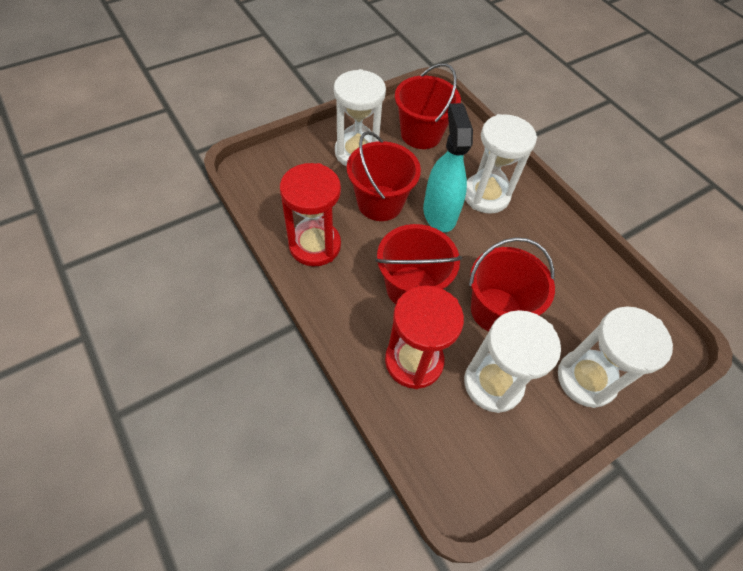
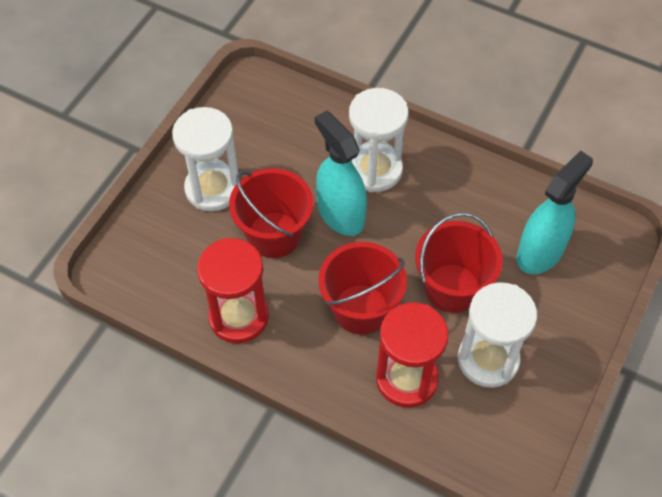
camera: 25 degrees left, 0 degrees up
red bucket [395,63,461,149] -> none
white hourglass [558,306,673,408] -> none
none -> turquoise spray bottle [516,150,593,274]

